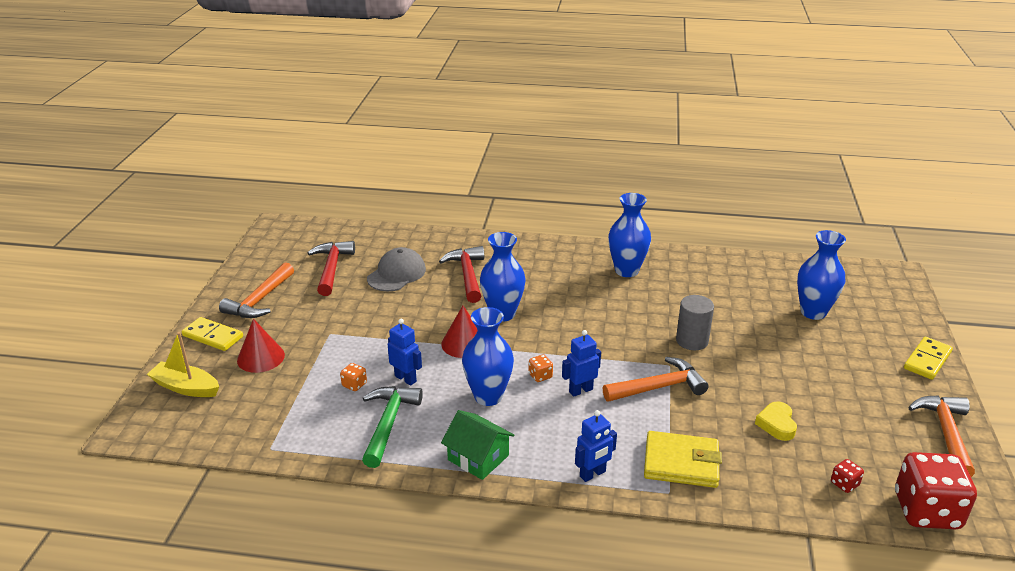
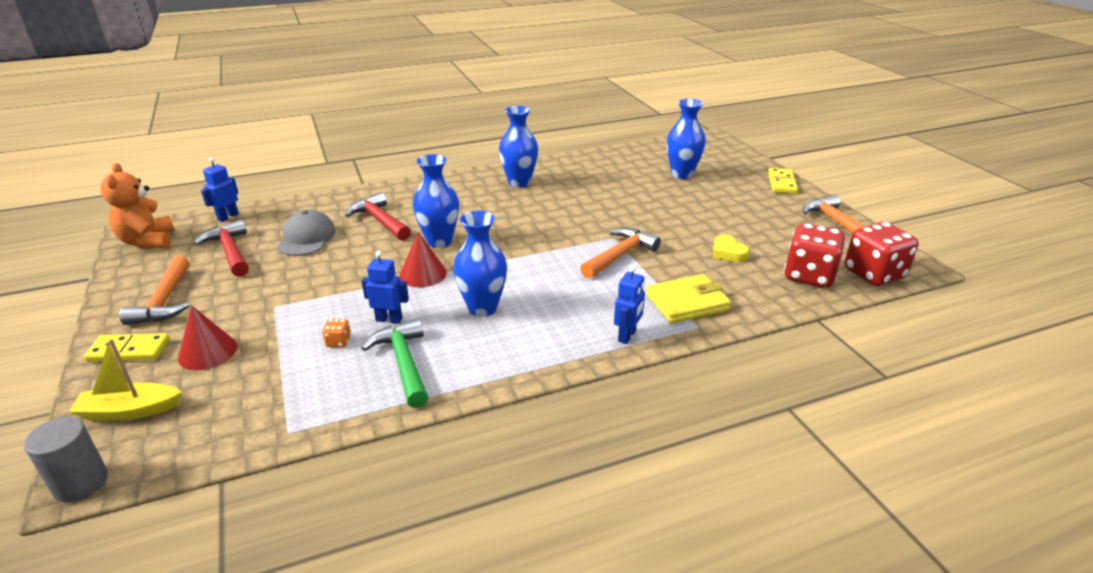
camera: 30 degrees left, 0 degrees up
green house [441,410,514,480] -> none
orange dice [529,354,553,382] -> none
blue robot [562,330,601,397] -> blue robot moved to [201,158,239,222]
grey cylinder [676,295,714,350] -> grey cylinder moved to [24,417,108,502]
red dice [831,459,864,493] -> red dice [784,223,846,288], size x2.43
none -> orange teddy bear [100,163,175,249]

